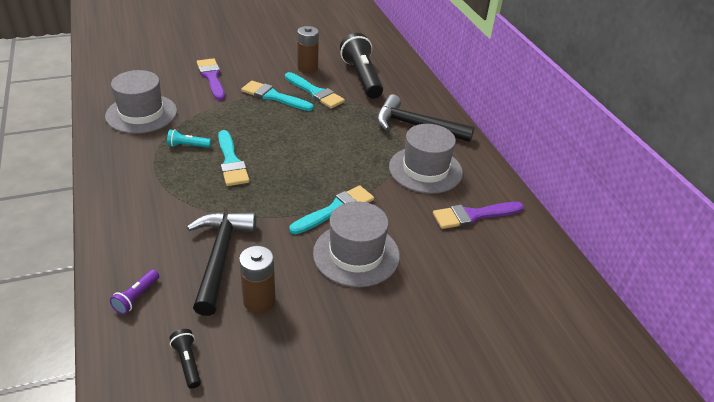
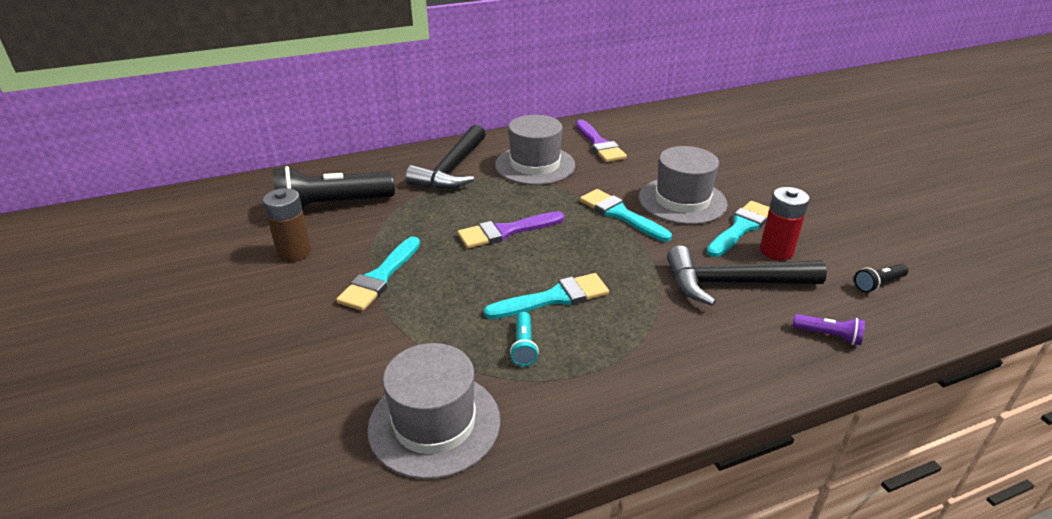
camera: 90 degrees left, 5 degrees down
purple brush [197,58,225,101] -> purple brush moved to [458,211,565,248]
brown battery [239,246,276,313] -> red battery [760,187,810,260]
turquoise brush [285,72,345,109] -> turquoise brush moved to [707,201,770,257]

